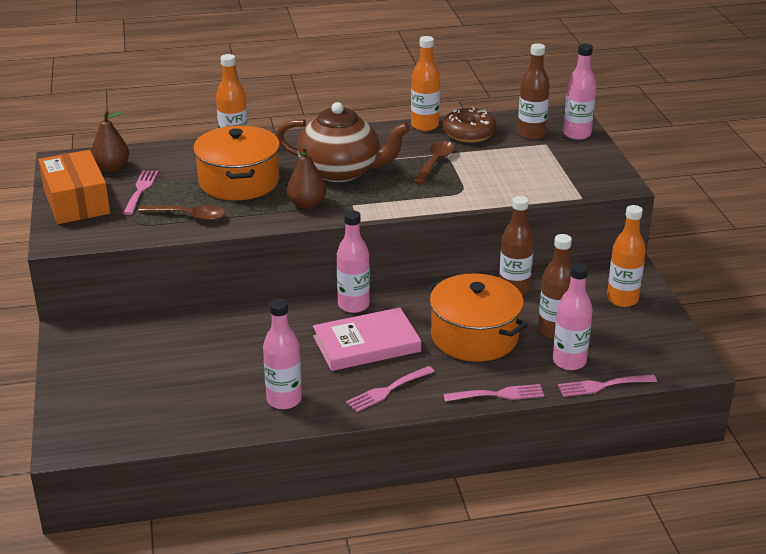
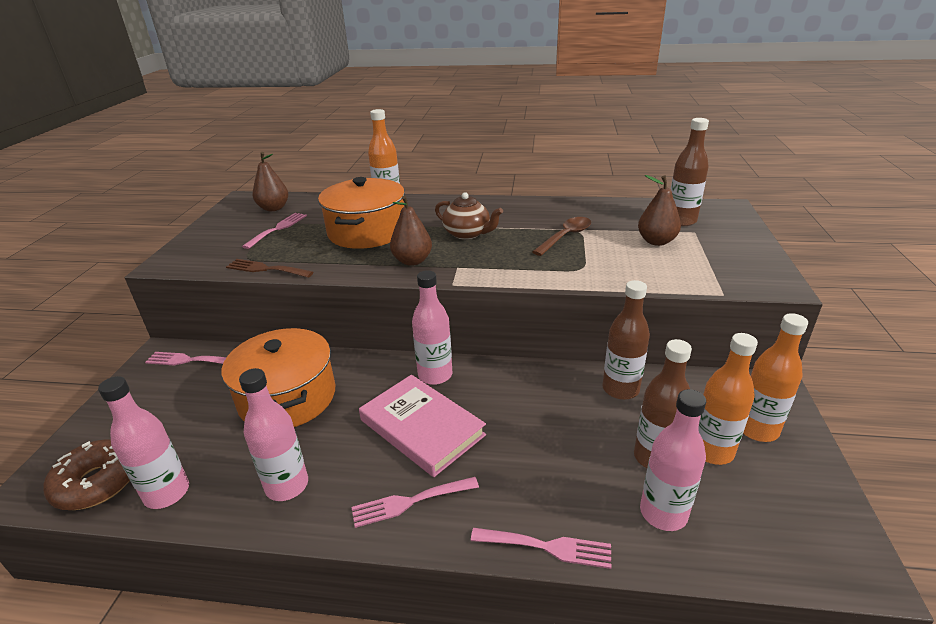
camera: 20 degrees right, 0 degrees up
orange box [39,150,110,224] -> none
brown spoon [138,205,226,221] -> none
brown teapot [276,102,410,182] -> brown teapot [435,192,503,240], size x0.57
pink book [313,307,421,371] -> pink book turned 45 degrees clockwise [359,375,486,477]
orange bottle [411,36,440,131] -> orange bottle moved to [698,333,758,465]
orange pot [427,273,528,362] -> orange pot moved to [222,328,335,427]
brown donut [443,107,497,143] -> brown donut moved to [43,439,130,510]
pink fork [558,375,657,397] -> pink fork moved to [145,352,227,365]
pink bottle [563,44,597,140] -> pink bottle moved to [98,376,189,509]
none -> brown fork [226,259,313,278]
none -> brown pear [638,175,681,246]

